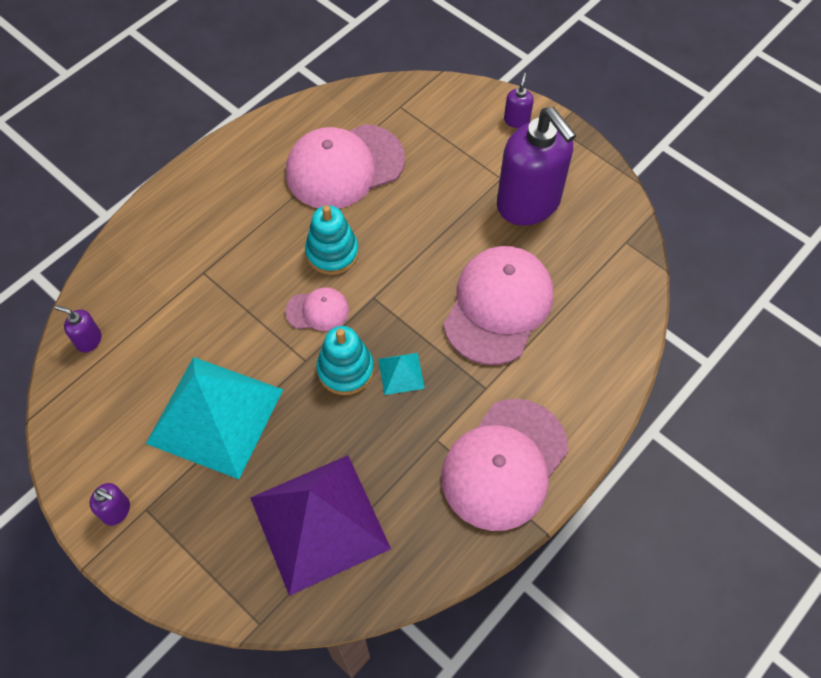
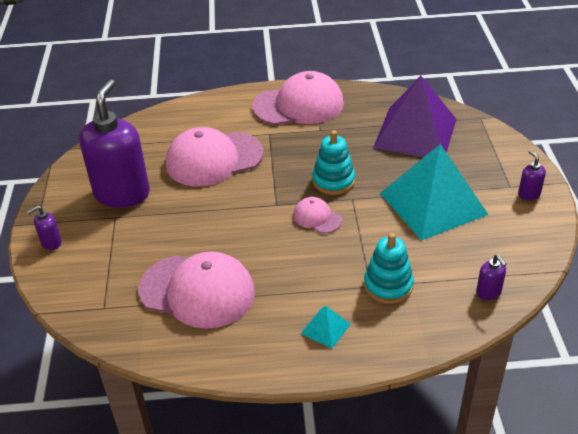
camera: 135 degrees left, 20 degrees down
turquoise stacking toy [305,205,359,275] -> turquoise stacking toy moved to [364,233,414,304]
turquoise pyramid [378,353,425,395] -> turquoise pyramid moved to [301,305,351,349]

